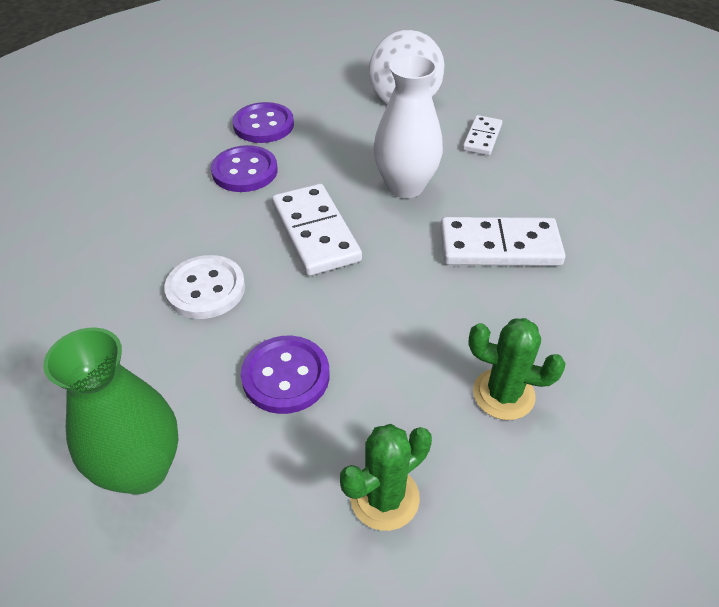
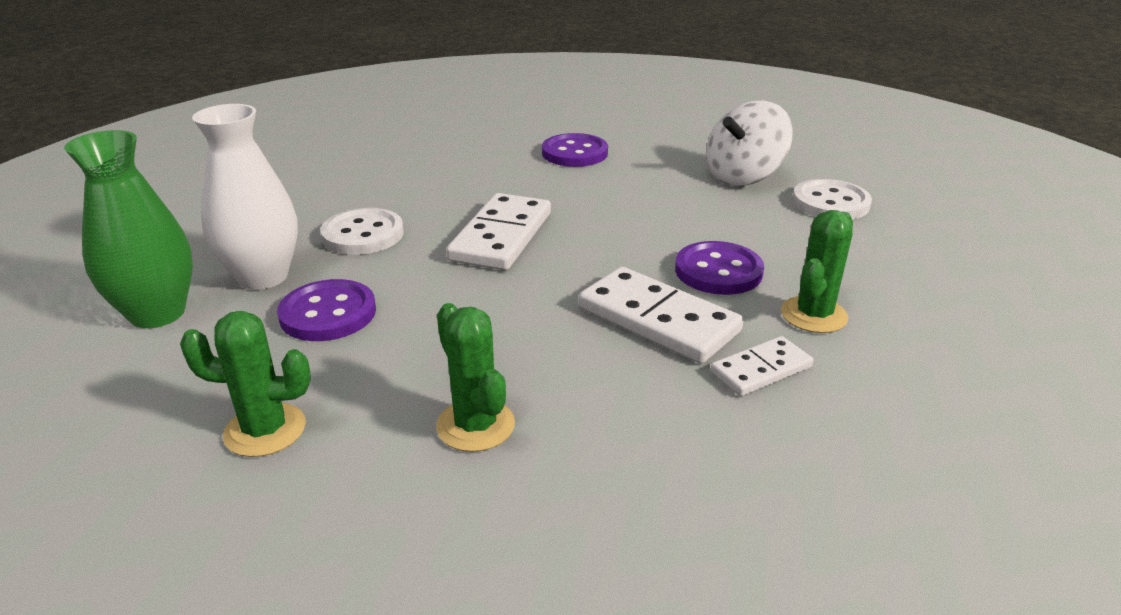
camera: 40 degrees right, 15 degrees down
purple button [211,145,278,192] -> purple button moved to [675,241,764,295]
white vase [373,55,443,198] -> white vase moved to [192,104,298,290]
white domino [463,115,502,155] -> white domino moved to [711,336,813,396]
none -> green cactus [781,210,853,333]
none -> white button [792,179,872,220]

